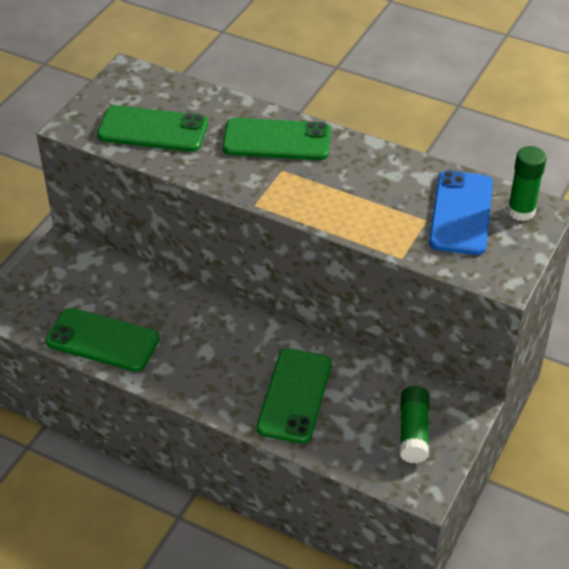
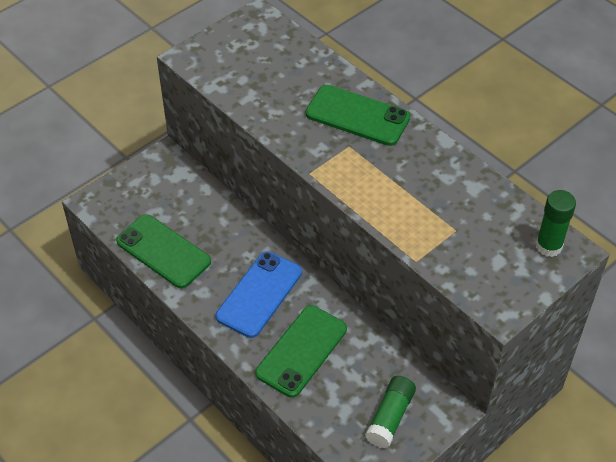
camera: 20 degrees right, 5 degrees up
green phone [97,105,208,152] -> none
blue phone [429,171,493,255] -> blue phone moved to [216,251,302,338]

